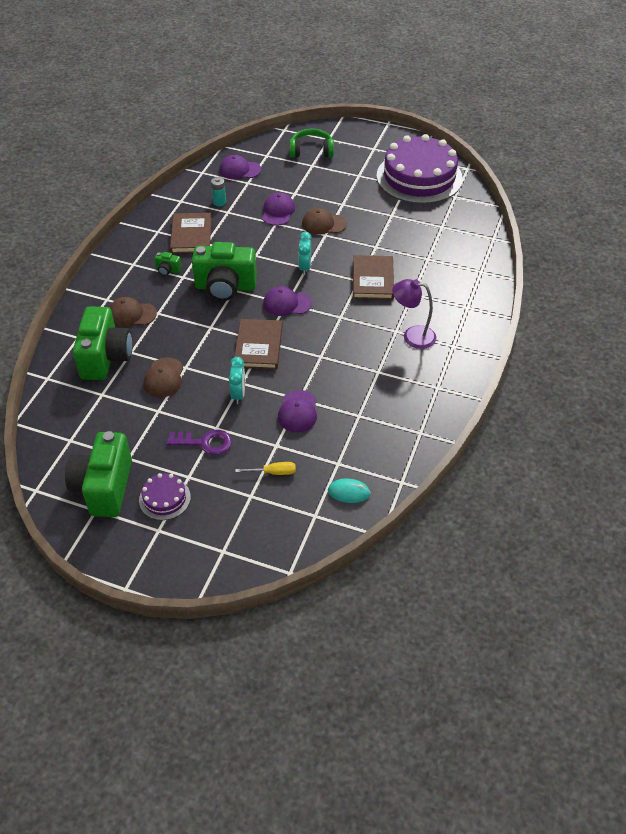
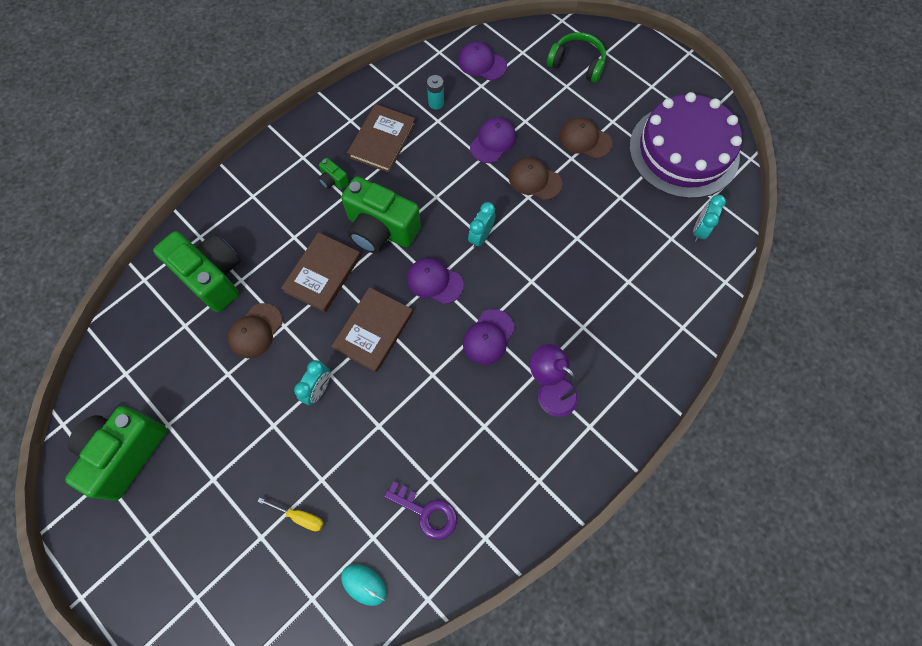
camera: 25 degrees right, 20 degrees up
green camera [73,306,133,380] -> green camera turned 75 degrees counterclockwise [153,231,241,312]
brown cap [109,297,157,327] -> brown cap moved to [560,118,612,159]
purple cake [139,473,191,520] -> none
purple key [167,430,232,455] -> purple key moved to [384,481,457,540]
purple cap [278,390,317,432] -> purple cap moved to [463,309,515,365]
brown book [353,255,394,300] -> brown book moved to [281,232,361,312]
none -> turquoise clock [693,195,726,242]

